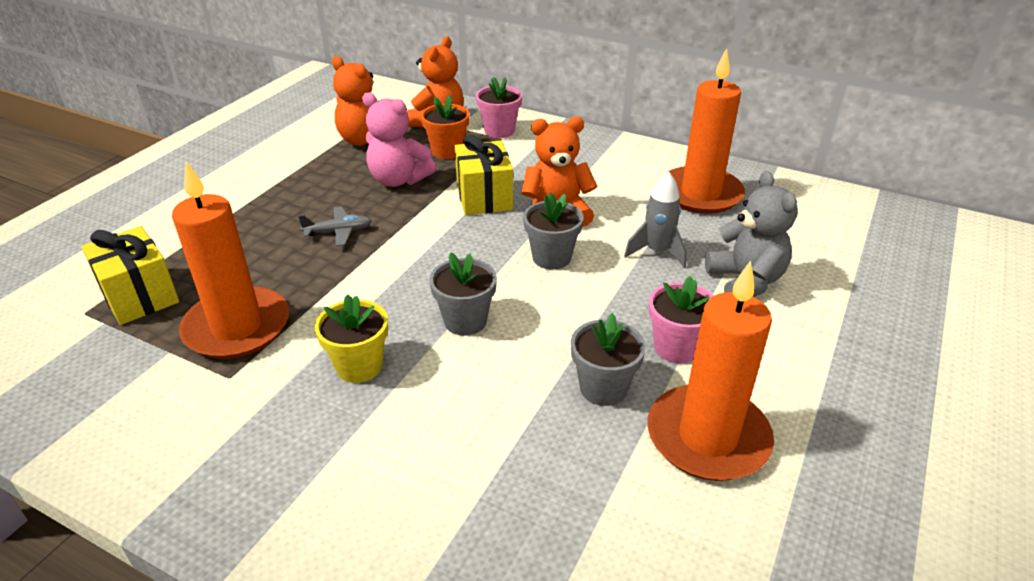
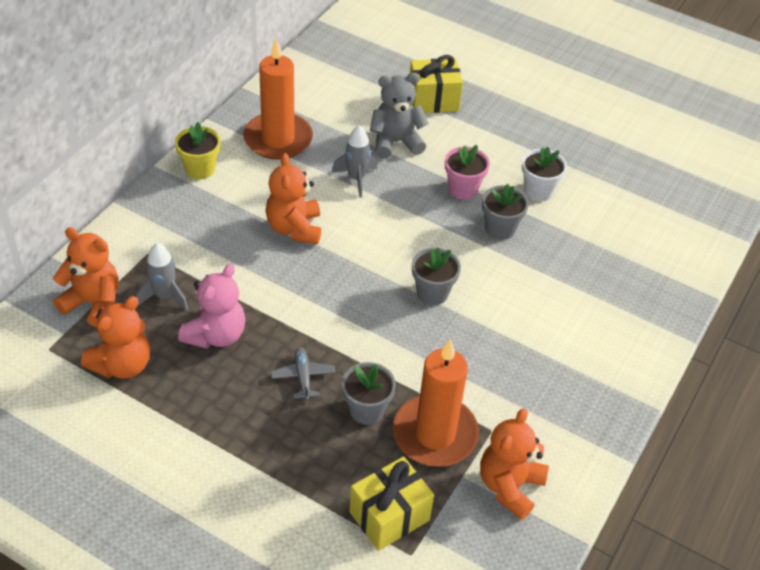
camera: 90 degrees left, 10 degrees up
yellow flower pot [315,295,388,383] -> yellow flower pot moved to [175,122,220,179]
orange flower pot [421,95,469,159] -> grey rocket [136,243,188,311]
yellow gift [455,135,513,215] -> yellow gift moved to [410,55,463,113]
pink flower pot [476,77,522,138] -> none
grey flower pot [523,193,583,270] -> grey flower pot moved to [342,362,396,425]
orange candle [648,261,774,481] -> white flower pot [522,147,567,202]
none -> orange teddy bear [480,408,549,520]

